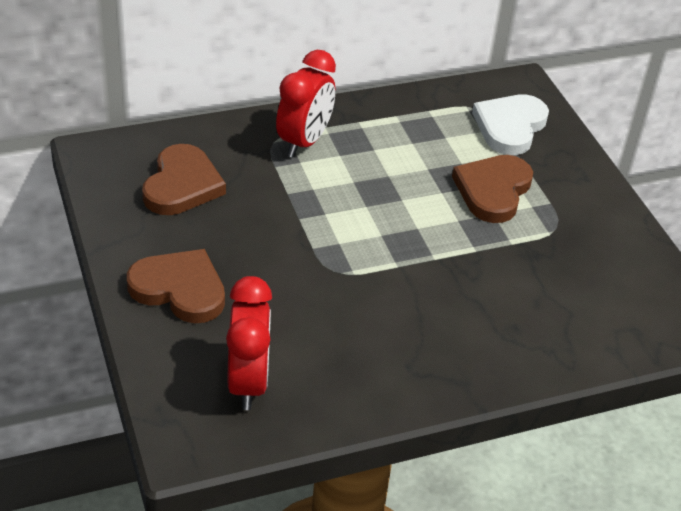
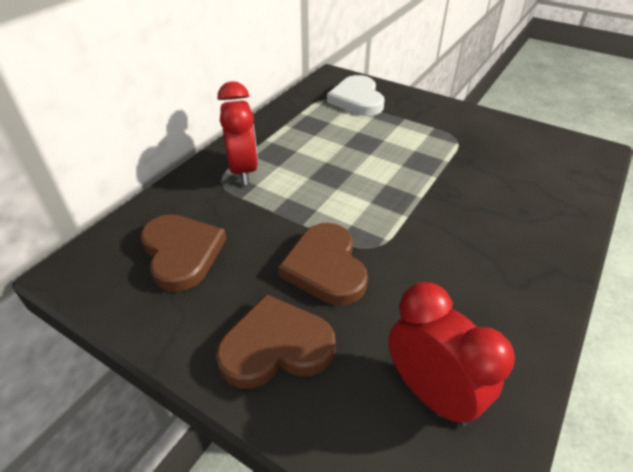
camera: 35 degrees left, 0 degrees up
brown heart [452,155,533,223] -> brown heart moved to [278,223,368,306]

